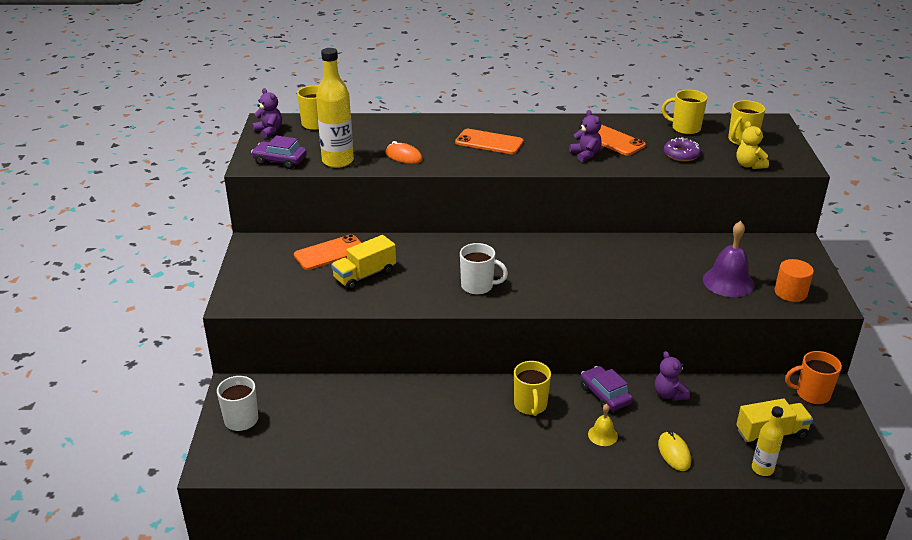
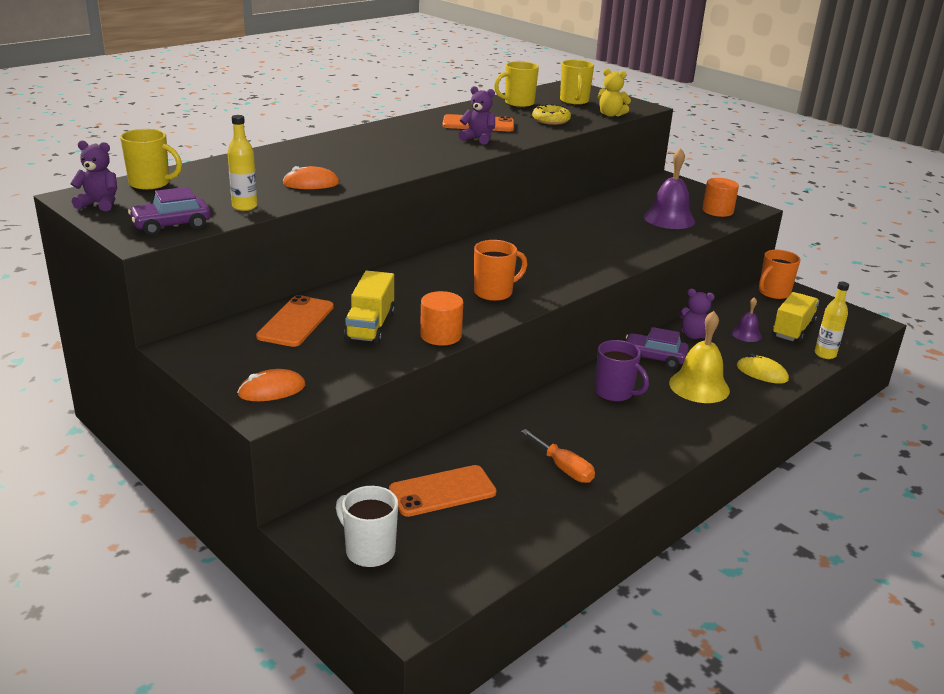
camera: 45 degrees left, 5 degrees down
yellow bottle [316,48,354,168] -> yellow bottle [228,115,257,211], size x0.57
orange phone [455,129,523,154] -> orange phone moved to [389,465,497,517]
white mug [460,243,508,295] -> orange mug [474,240,527,301]
yellow mug [514,361,551,416] -> purple mug [595,340,649,402]
yellow bell [588,404,618,446] -> yellow bell [669,311,730,403], size x1.85
purple donut [664,137,701,161] -> yellow donut [532,104,571,125]
none -> orange mouse [237,369,305,401]
none -> orange cylinder [420,291,463,346]
none -> orange screwdriver [521,429,595,483]
none -> purple bell [732,297,762,342]

